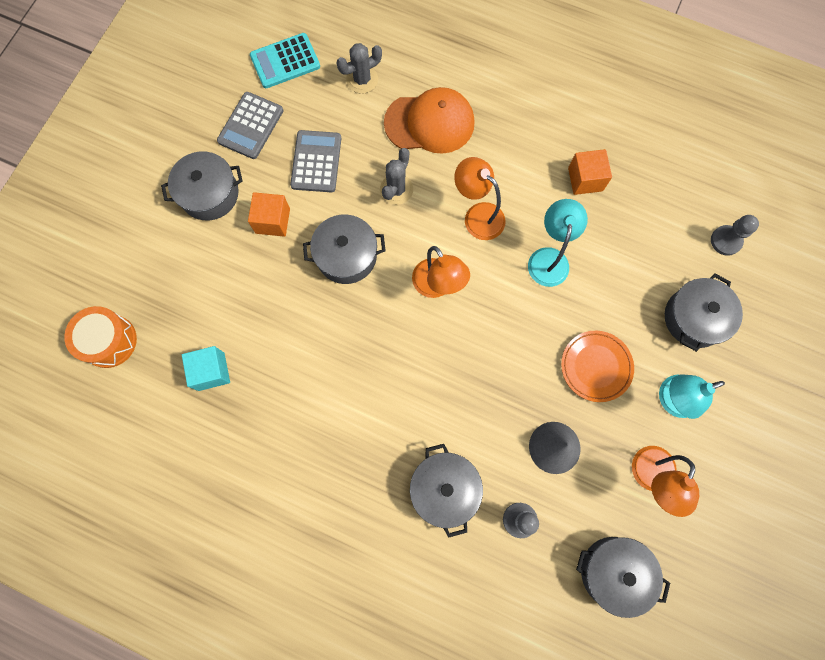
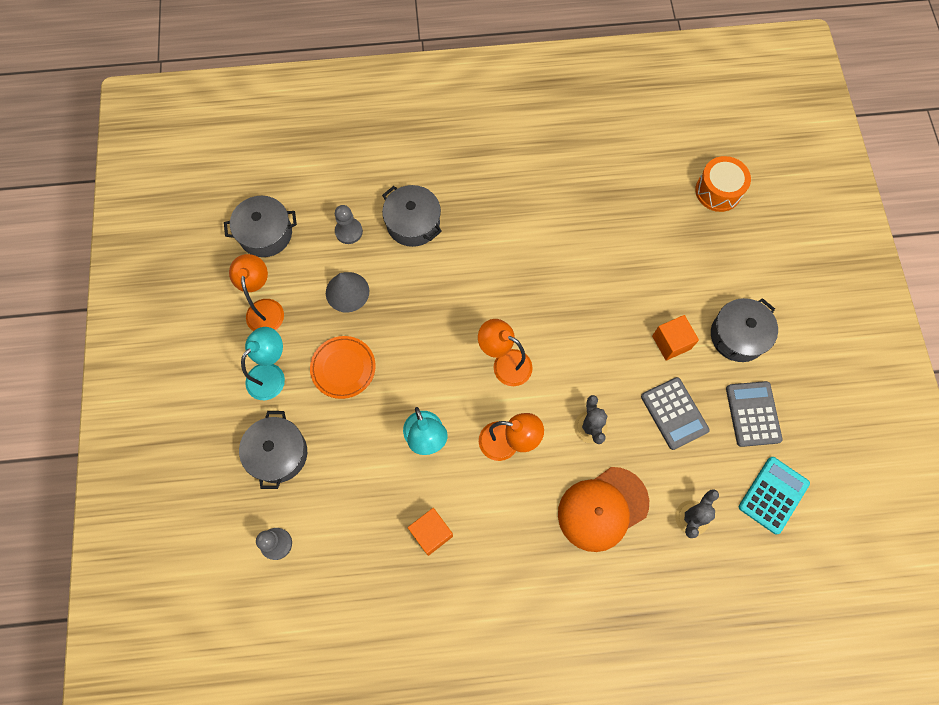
camera: 150 degrees right, 5 degrees down
turquoise cube [182,346,230,391] -> none
grey pot [303,214,386,284] -> none

